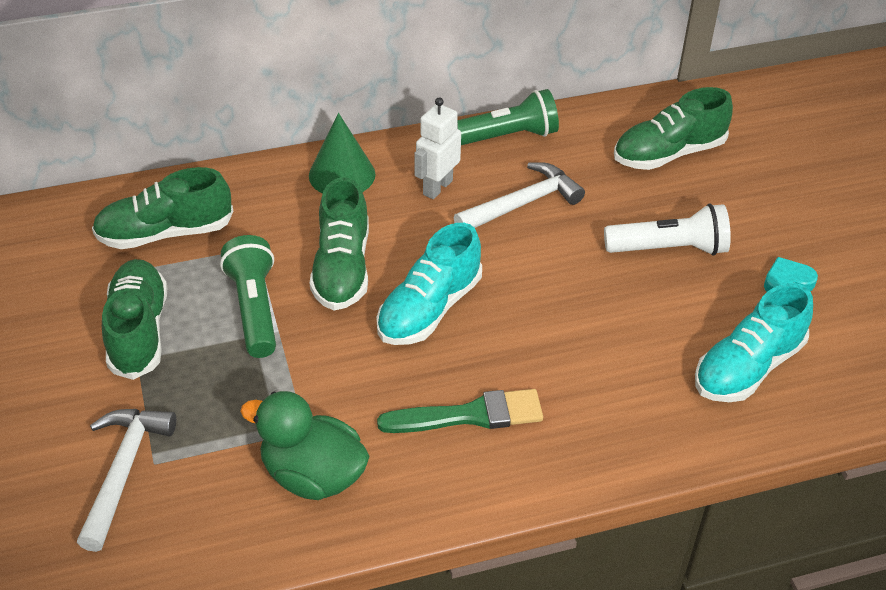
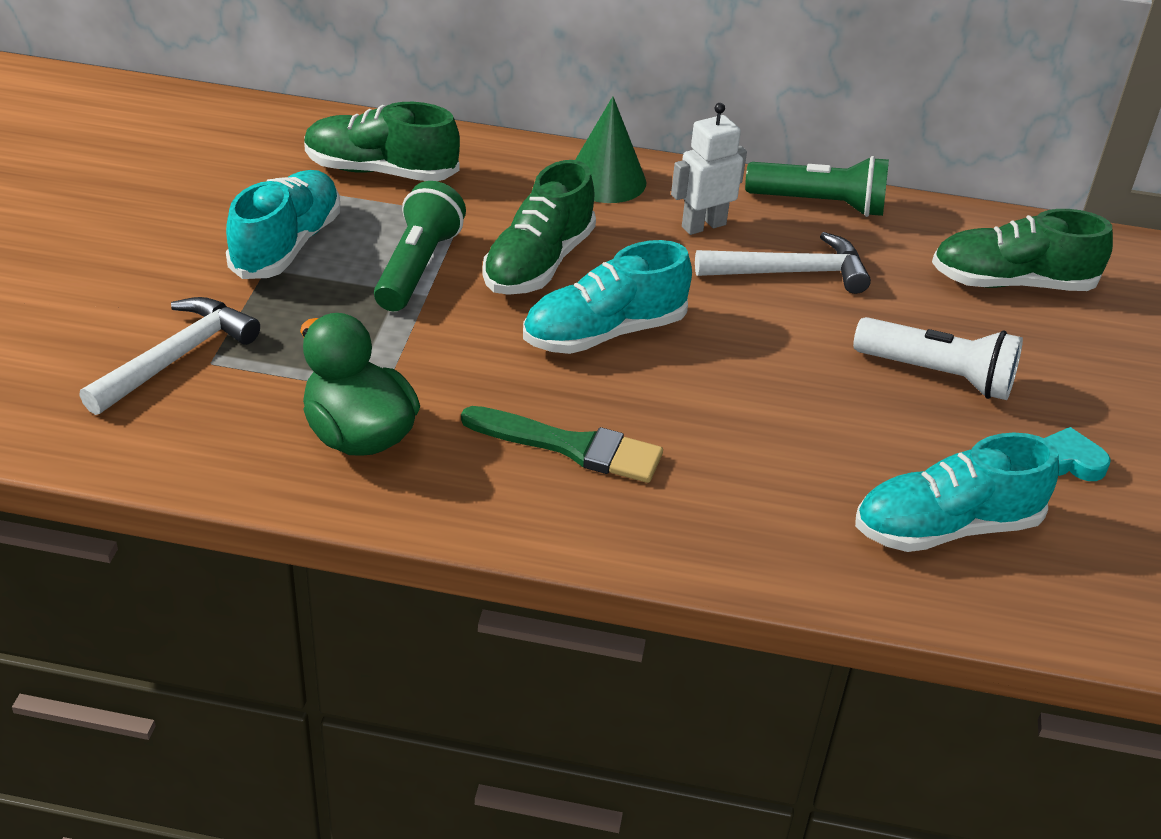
camera: 25 degrees right, 5 degrees down
green shoe [102,259,167,380] -> turquoise shoe [226,170,340,279]

